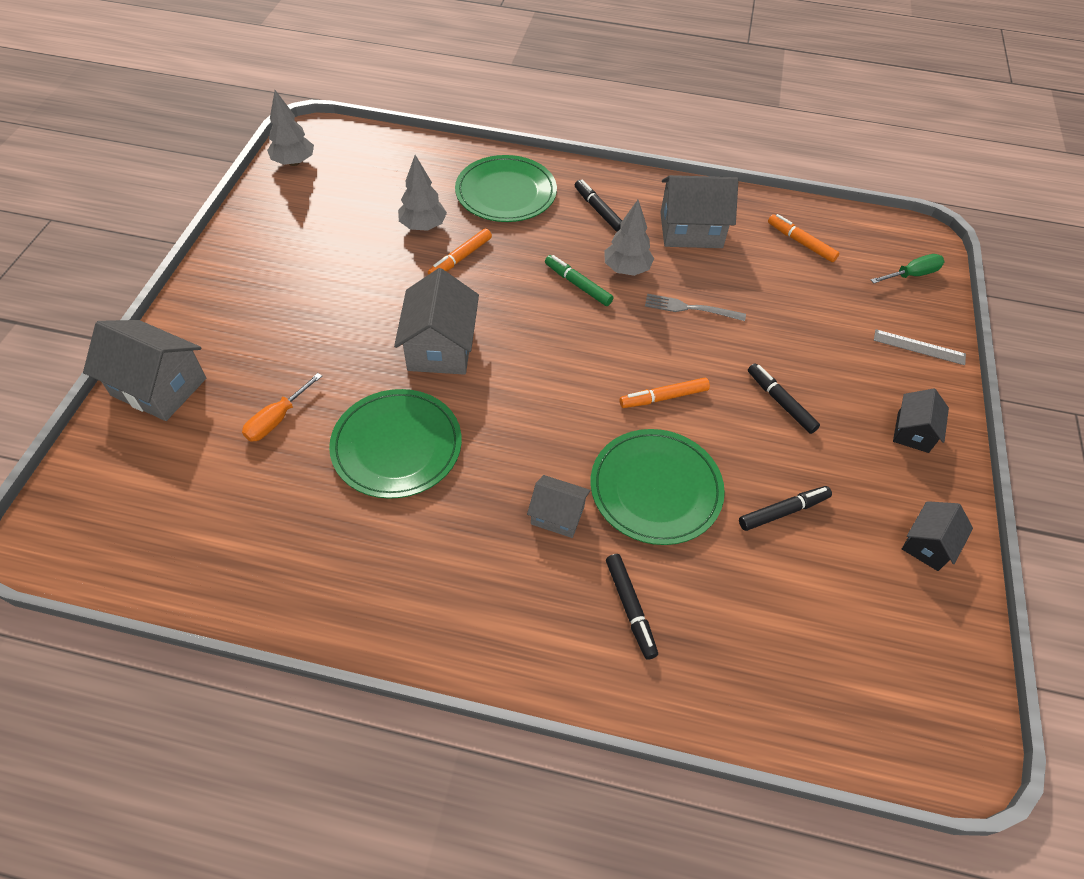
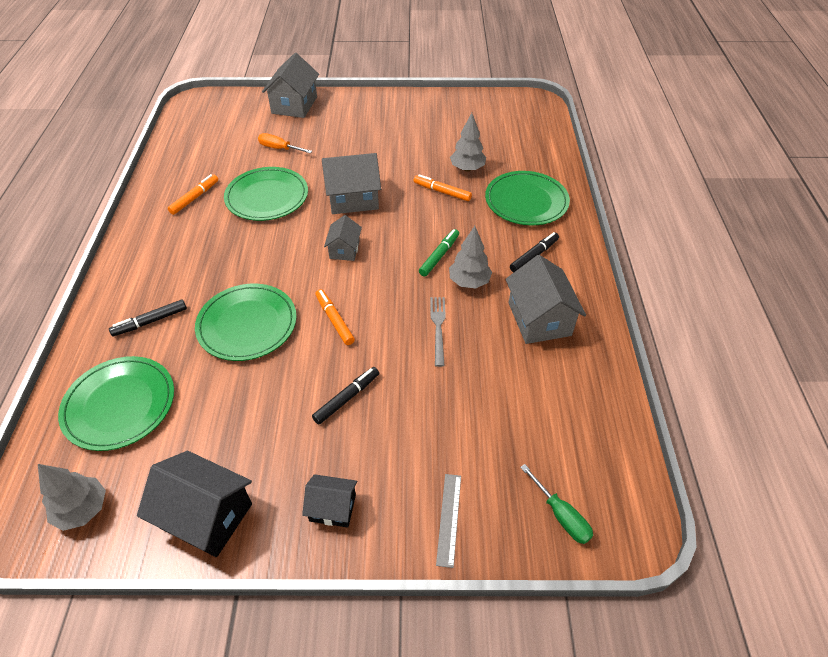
camera: 80 degrees right, 5 degrees down
grey tree [267,90,314,166] -> grey tree moved to [38,464,106,531]
grey house [527,475,591,538] -> grey house moved to [324,215,362,261]
black marker [739,486,832,531] -> none
orange marker [768,214,839,262] -> orange marker moved to [168,174,218,215]
black house [902,501,973,571] -> black house [137,451,252,557], size x1.73
none -> green plate [58,356,174,451]

